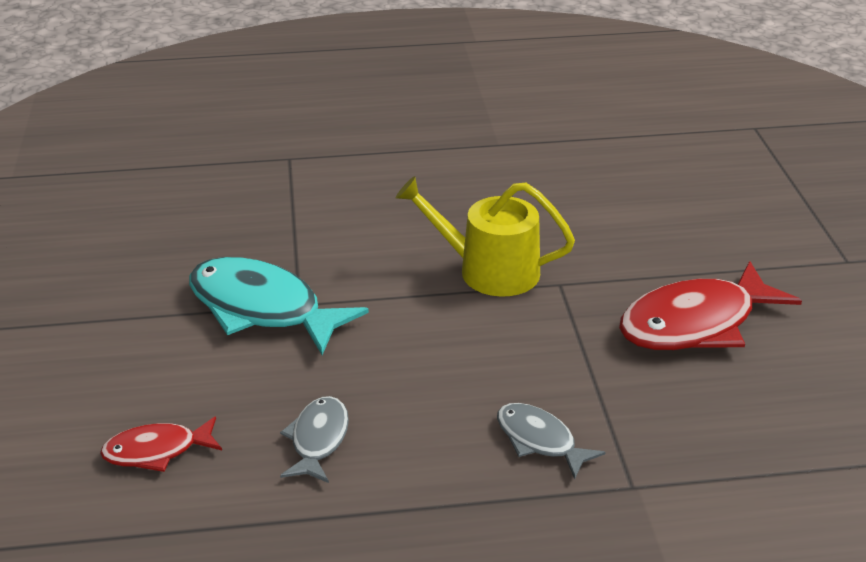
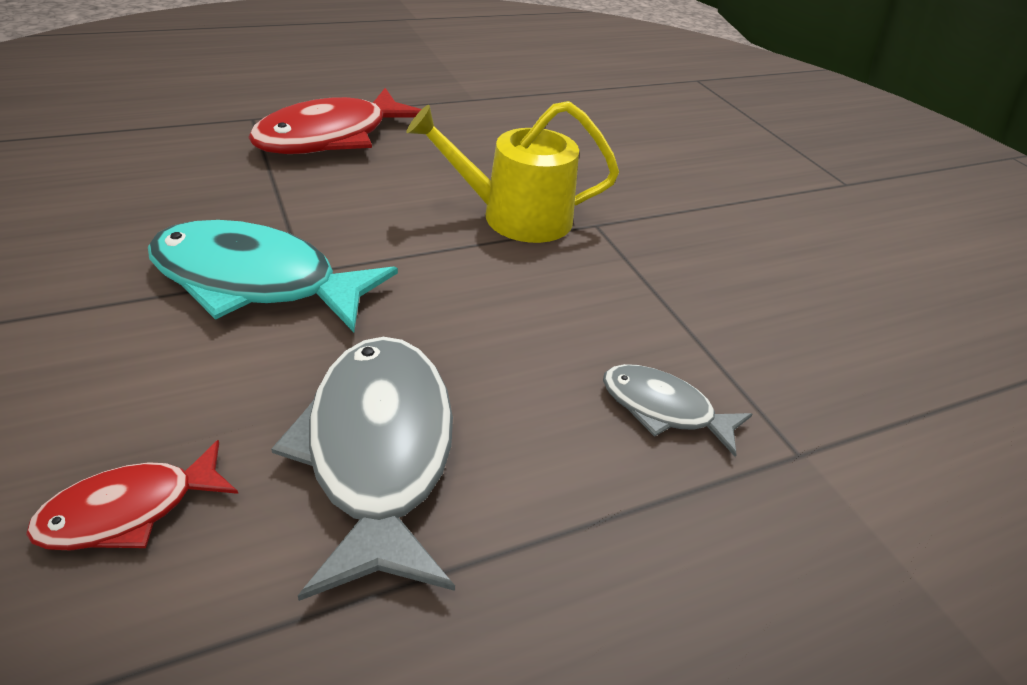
camera: 20 degrees left, 5 degrees up
grey fish [280,396,349,483] -> grey fish [271,337,455,601], size x1.86
red fish [619,261,802,350] -> red fish moved to [248,88,422,154]

